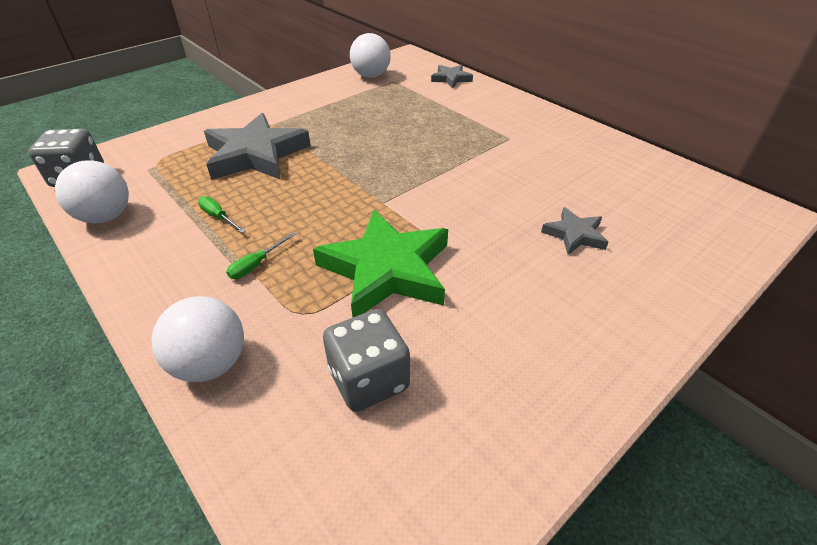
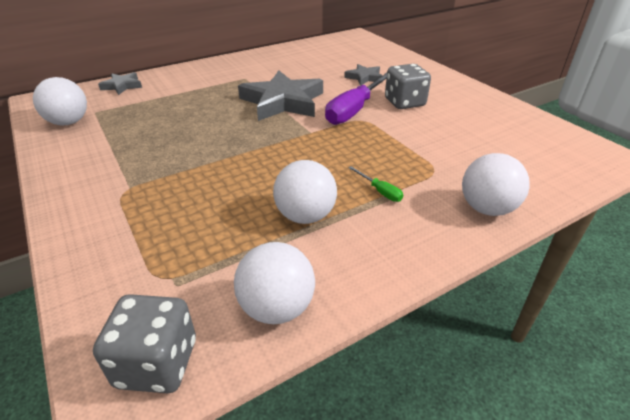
camera: 80 degrees left, 5 degrees down
green screwdriver [198,196,245,233] -> white ball [273,160,337,224]
grey star [204,113,311,180] -> grey star moved to [238,70,323,121]
green star [313,209,448,317] -> none
grey dice [323,309,410,412] -> grey dice moved to [385,64,431,109]
none -> purple screwdriver [325,72,387,125]

